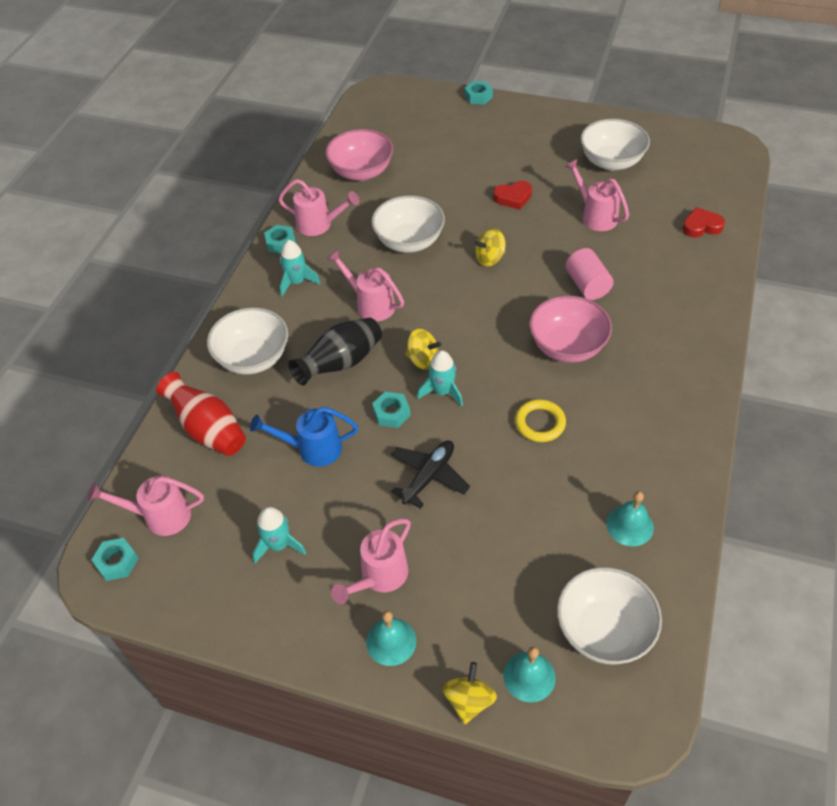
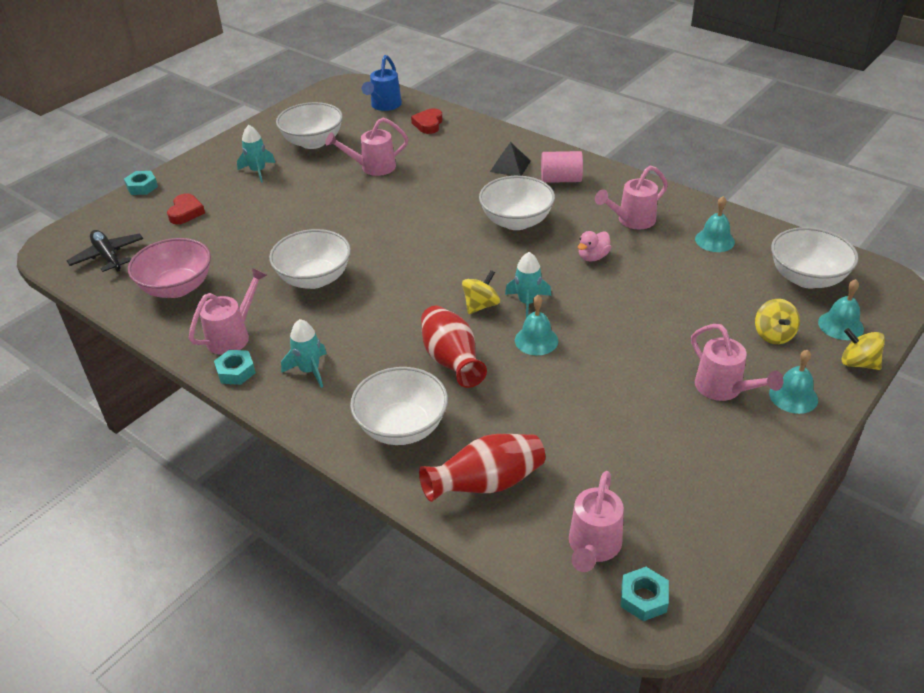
camera: 70 degrees left, 10 degrees down
blue watering can [250,407,358,467] -> blue watering can moved to [362,55,402,111]
turquoise rocket [253,507,306,563] -> turquoise rocket moved to [237,125,275,183]
black vase [288,317,382,385] -> red vase [421,305,487,388]
pink watering can [327,250,404,322] -> pink watering can moved to [595,165,668,229]
turquoise nut [372,392,410,428] -> turquoise bell [515,295,558,355]
black plane [391,440,470,509] -> black plane moved to [67,230,143,272]
yellow spinning top [474,228,506,266] -> yellow spinning top moved to [755,299,800,344]
red heart [493,181,532,210] -> red heart moved to [167,193,205,224]
yellow ring [515,399,566,442] -> pink duck [578,231,611,262]
pink bowl [529,296,612,363] -> white bowl [479,176,555,230]
pink cylinder [566,248,614,300] -> pink cylinder moved to [541,151,583,183]
none -> black pyramid [490,142,531,176]

